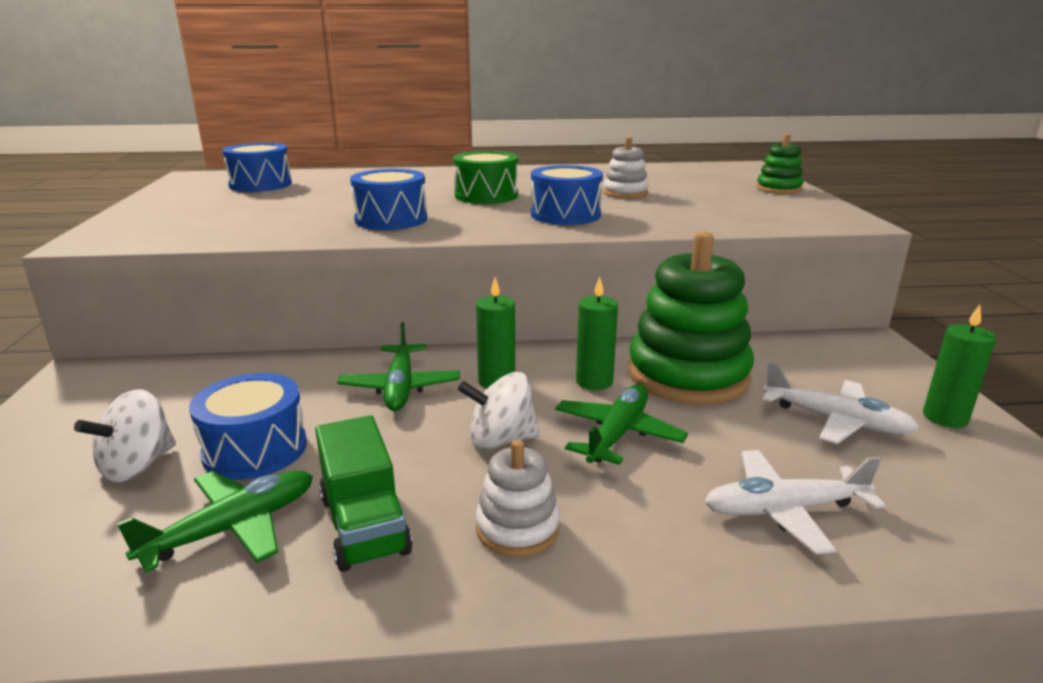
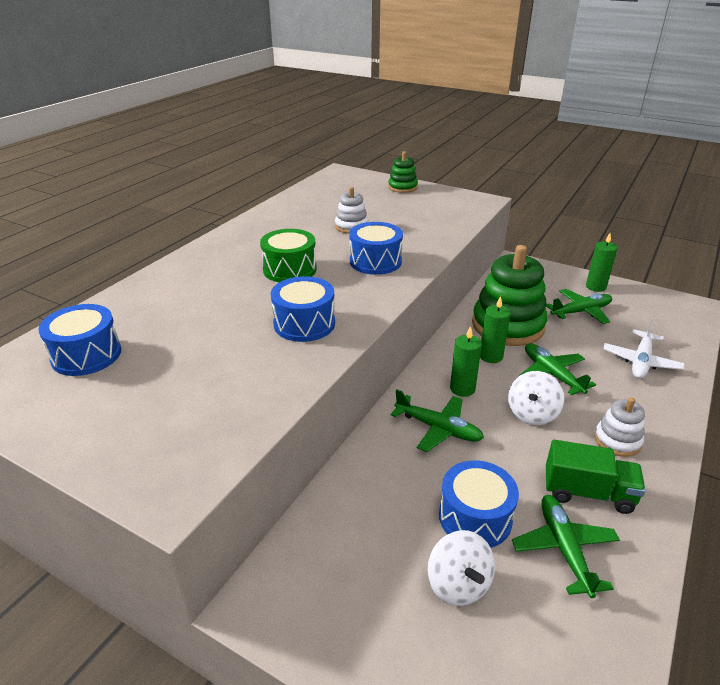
camera: 55 degrees left, 10 degrees up
white plane [762,362,919,444] -> green plane [546,289,612,324]

